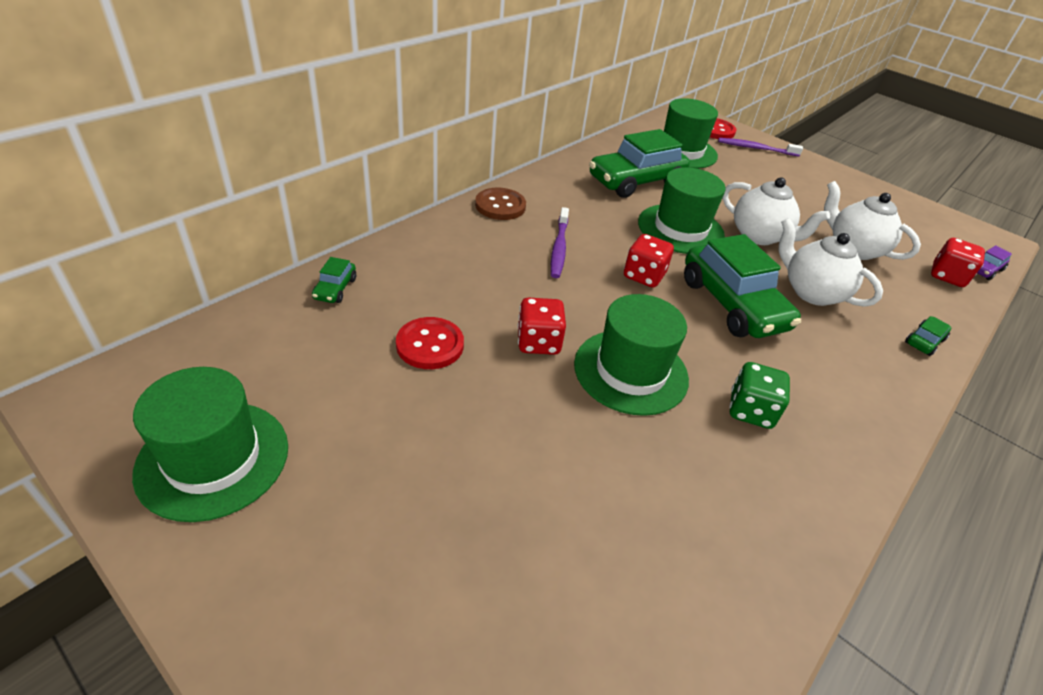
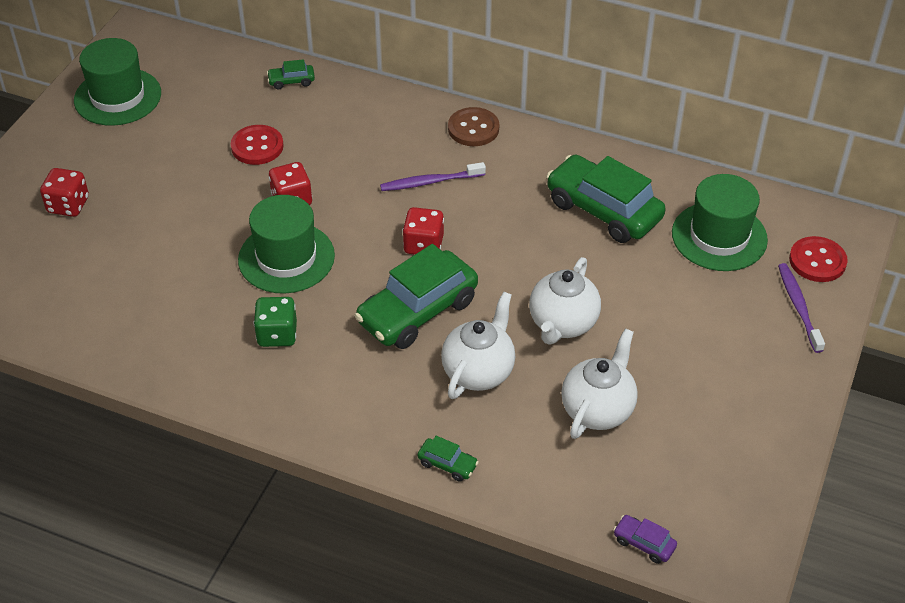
camera: 75 degrees right, 5 degrees up
green hat [638,167,726,254] -> none
red dice [931,238,985,287] -> red dice moved to [40,168,89,217]

